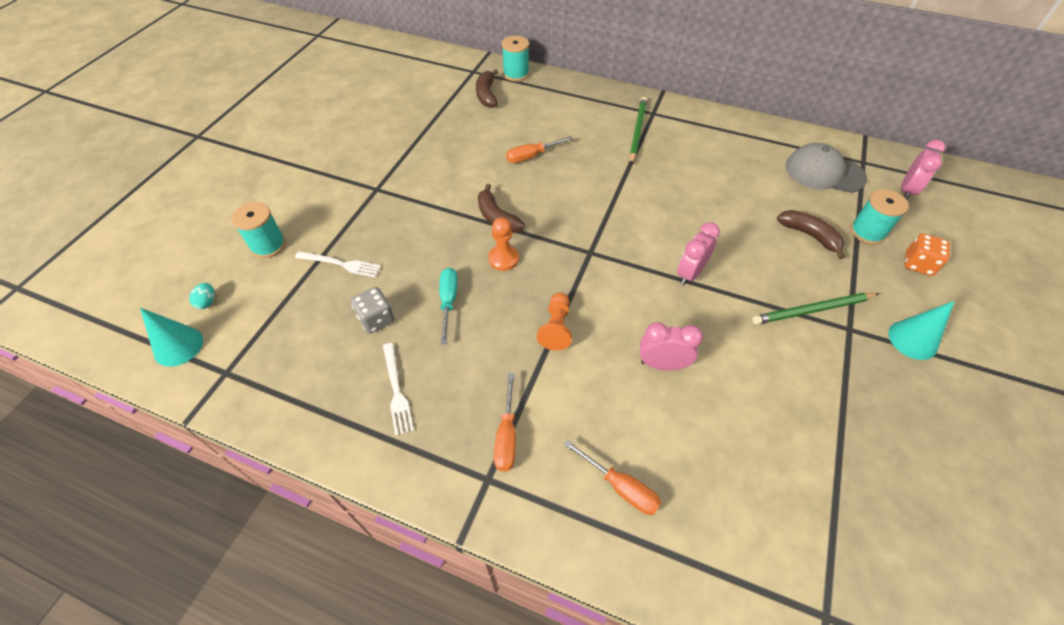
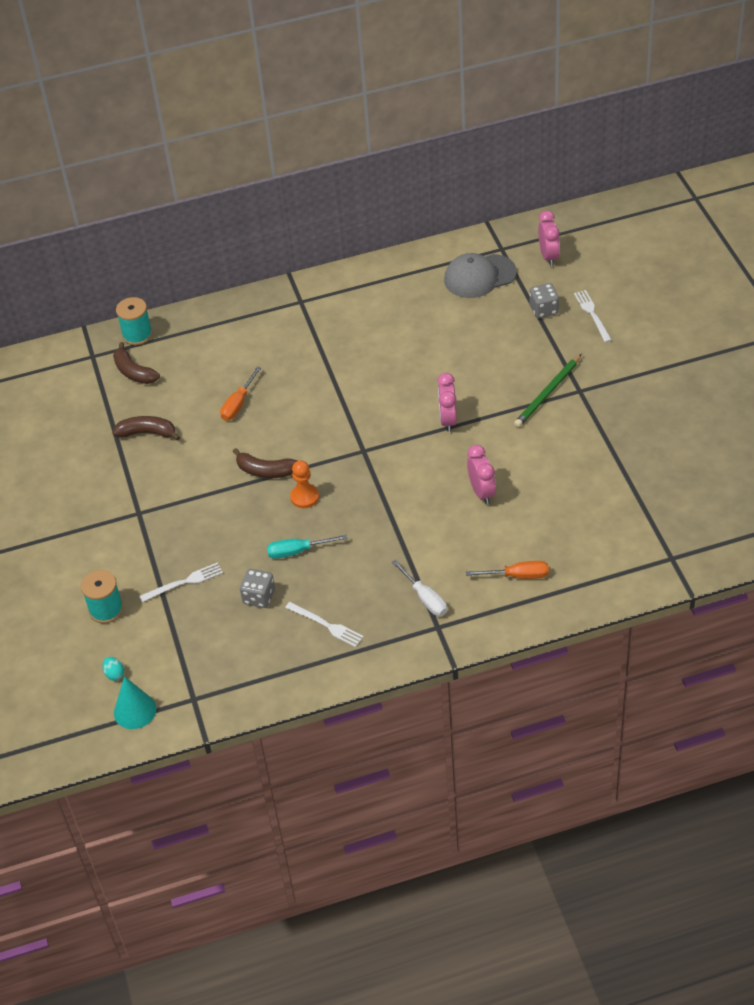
camera: 35 degrees left, 5 degrees down
turquoise screwdriver [439,268,458,344] -> turquoise screwdriver turned 60 degrees counterclockwise [267,535,347,559]
orange screwdriver [494,373,516,472] -> white screwdriver [392,560,447,616]
orange pawn [537,293,572,351] -> none
green pencil [629,97,647,165] -> none
pink clock [640,322,703,370] -> pink clock turned 105 degrees clockwise [467,445,496,504]
brown banana [777,210,845,259] -> brown banana moved to [112,416,180,441]
turquoise spool [850,189,909,245] -> grey dice [529,283,559,318]
turquoise cone [888,301,954,360] -> none
orange dice [905,233,950,276] -> white fork [574,290,612,343]

